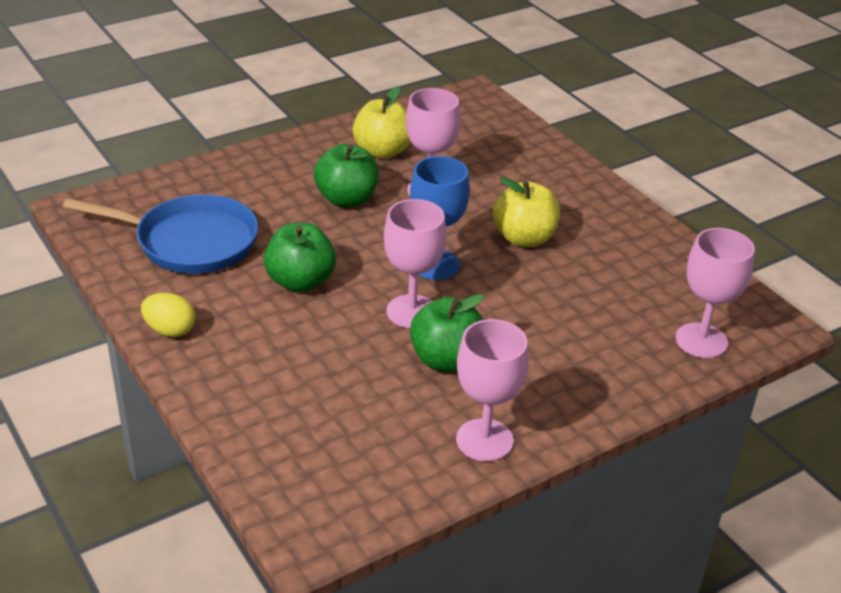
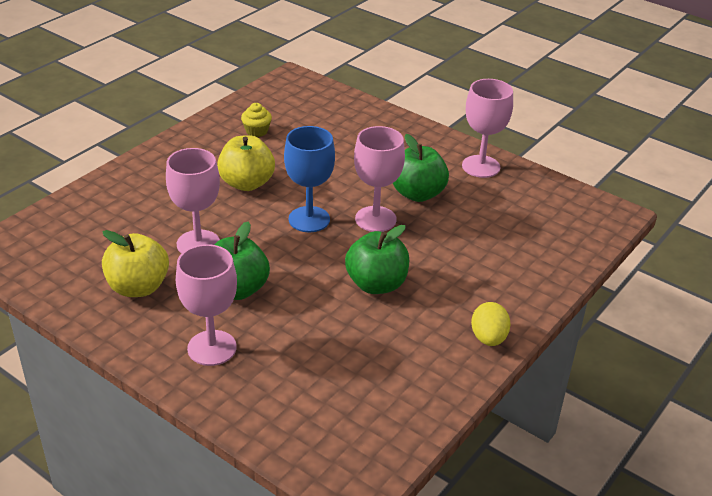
camera: 110 degrees left, 0 degrees up
blue pan [63,194,258,274] -> none
pink goblet [675,228,755,358] -> pink goblet moved to [176,244,237,366]
none -> yellow cupcake [241,103,272,137]

